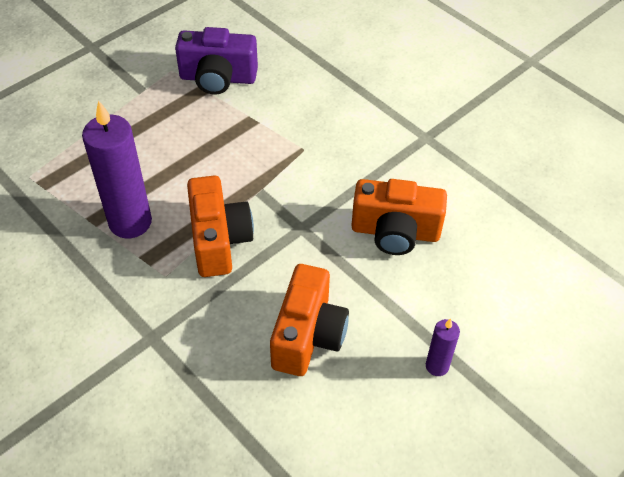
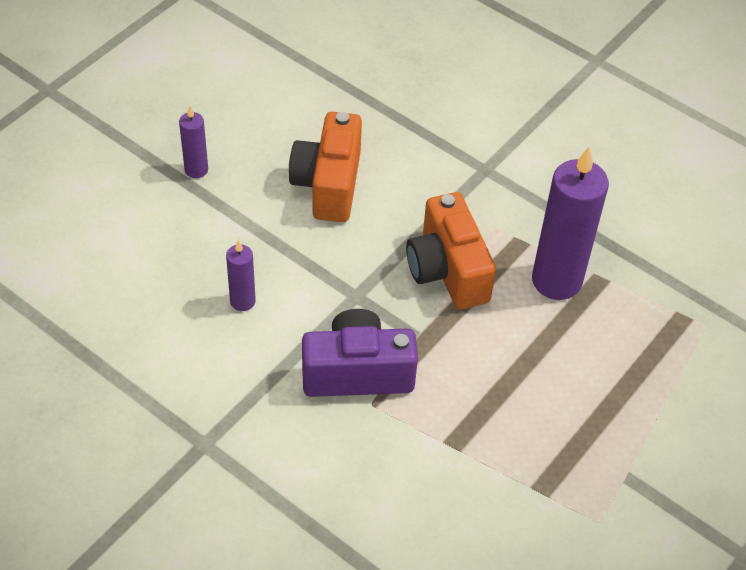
camera: 170 degrees right, 0 degrees up
purple camera [175,27,258,94] -> purple camera moved to [302,309,418,397]
orange camera [351,179,447,255] -> purple candle [226,240,256,311]

